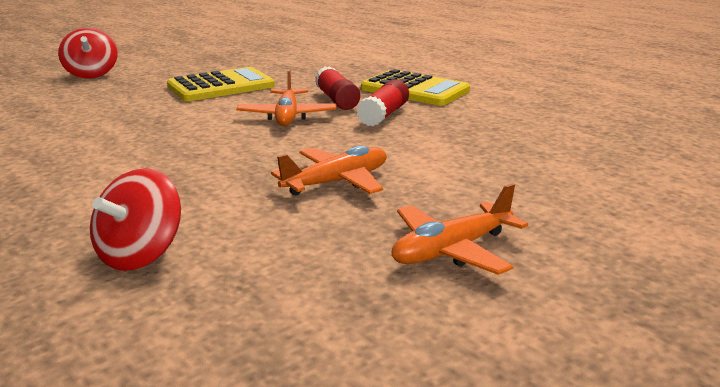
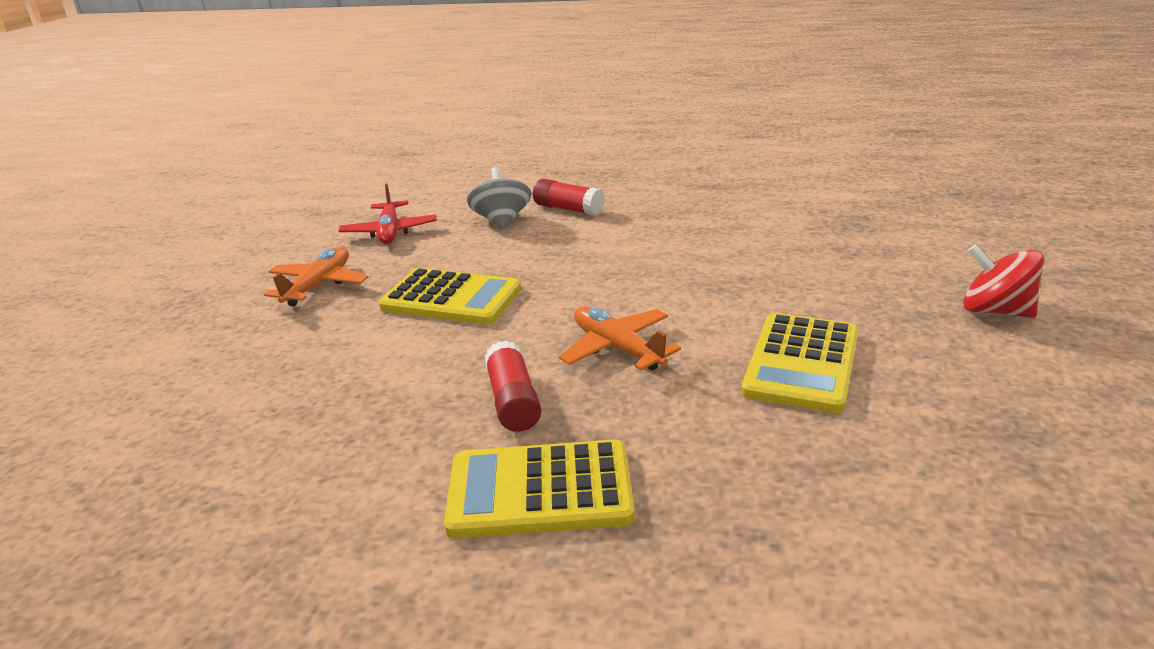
camera: 145 degrees right, 5 degrees up
red spinning top [90,168,181,271] -> grey spinning top [467,167,531,230]
orange plane [271,146,387,196] -> yellow calculator [379,268,521,325]
red glue stick [315,66,360,110] -> red glue stick moved to [533,179,605,216]
none -> red plane [339,183,437,244]

